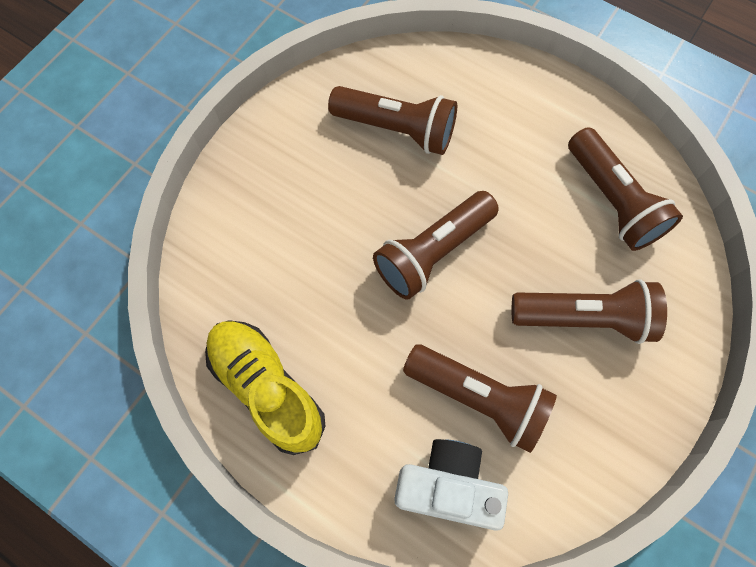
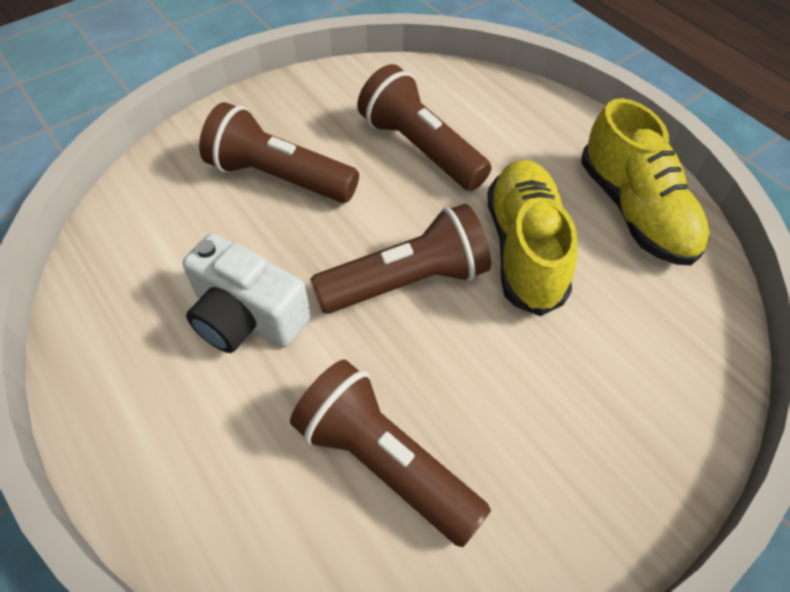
camera: 160 degrees left, 15 degrees down
white camera [394,439,508,531] -> white camera moved to [183,233,311,353]
brown flashlight [568,127,683,251] -> none
none -> yellow shoe [487,160,578,316]

